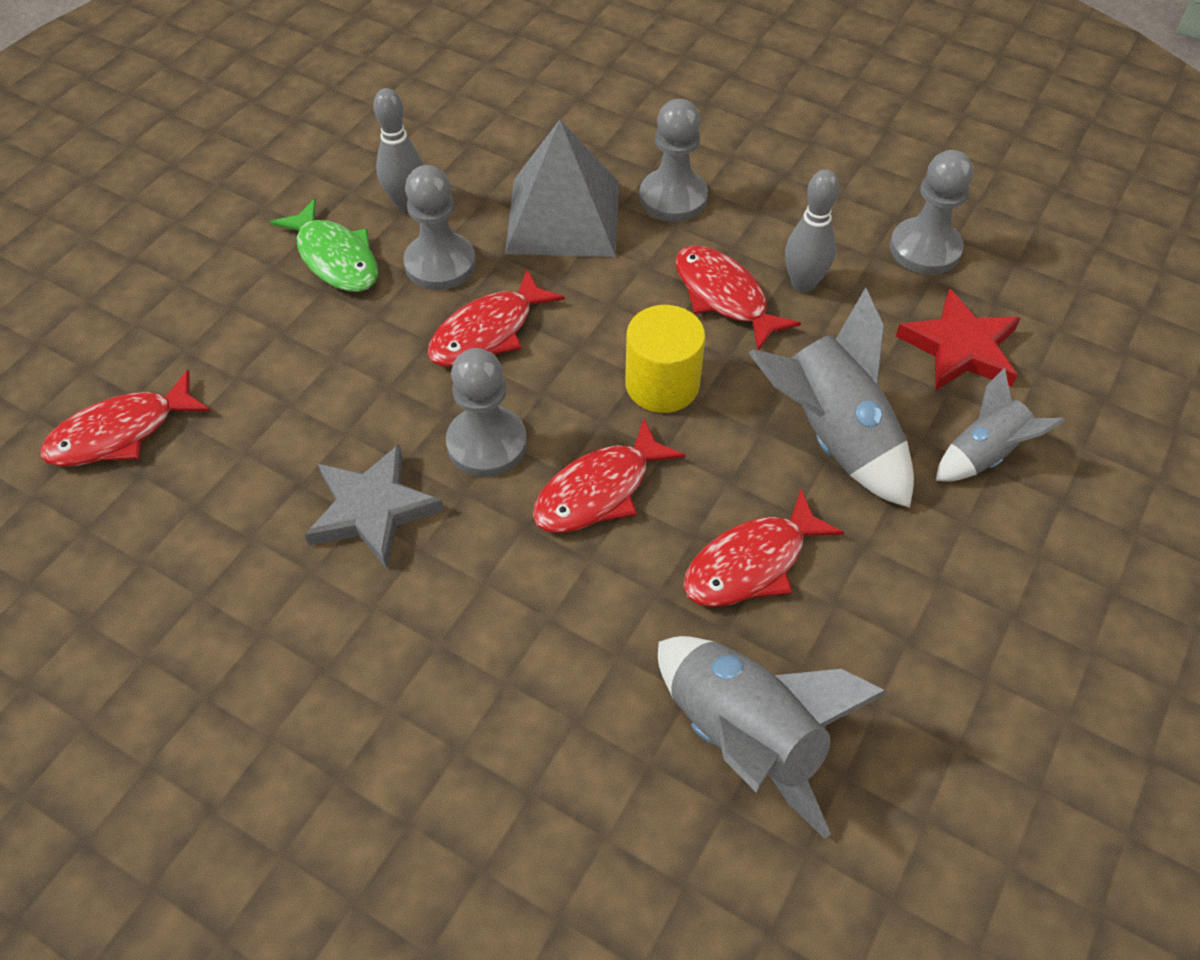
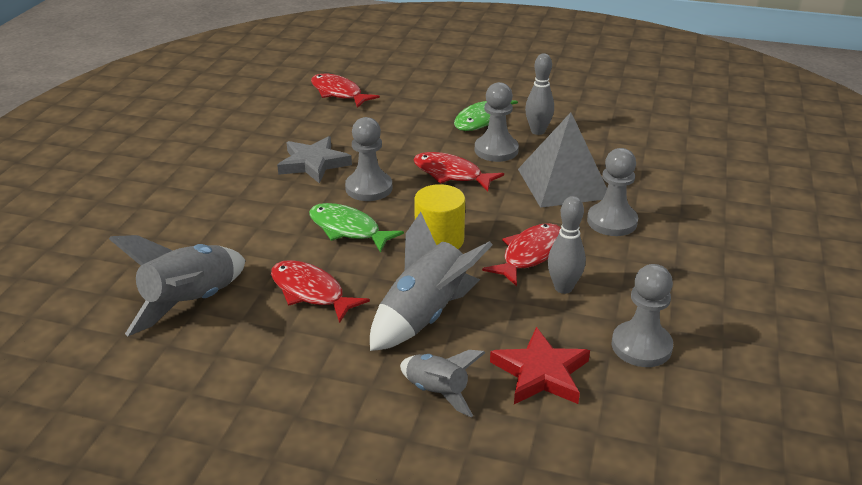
camera: 75 degrees right, 20 degrees down
red fish [533,418,685,533] -> green fish [309,203,404,253]

